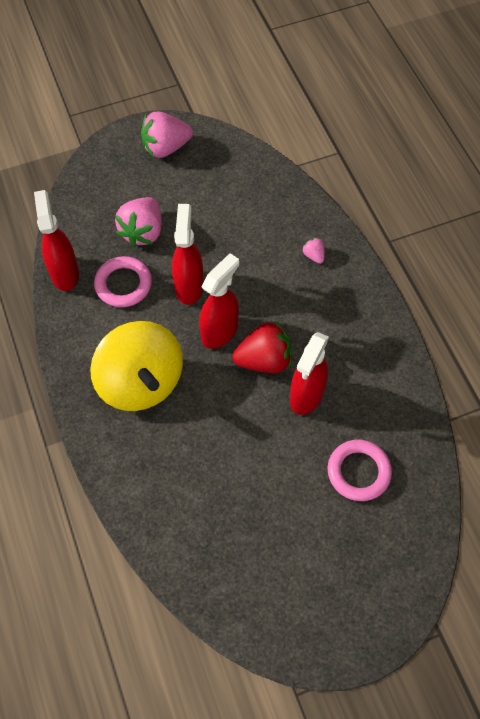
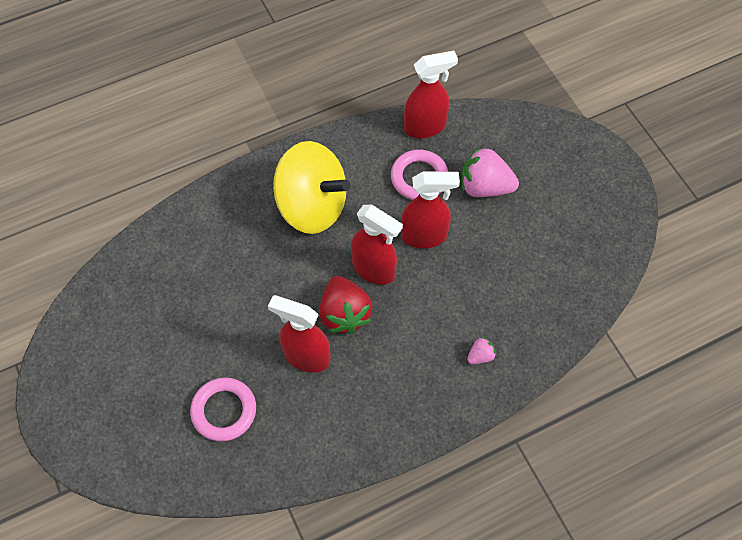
camera: 85 degrees right, 0 degrees up
yellow spinning top [90,321,183,411] -> yellow spinning top turned 120 degrees counterclockwise [273,141,350,234]
pink strawberry [141,111,193,158] -> none

